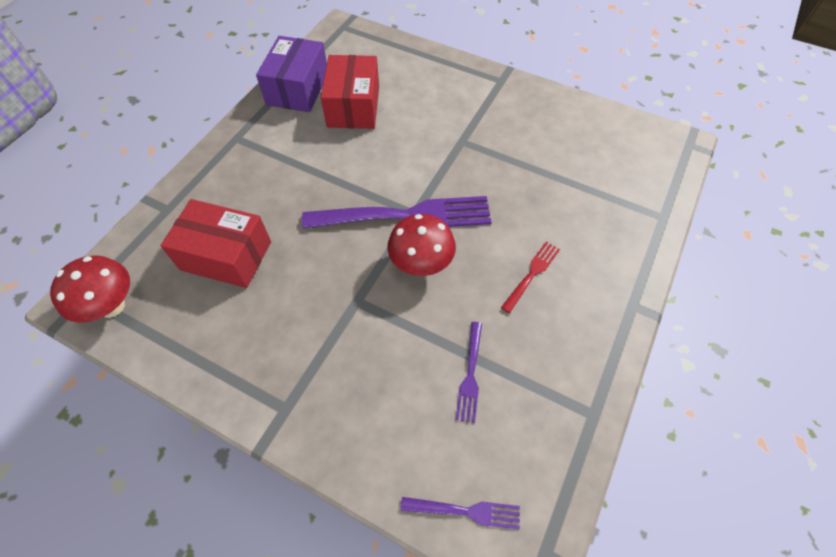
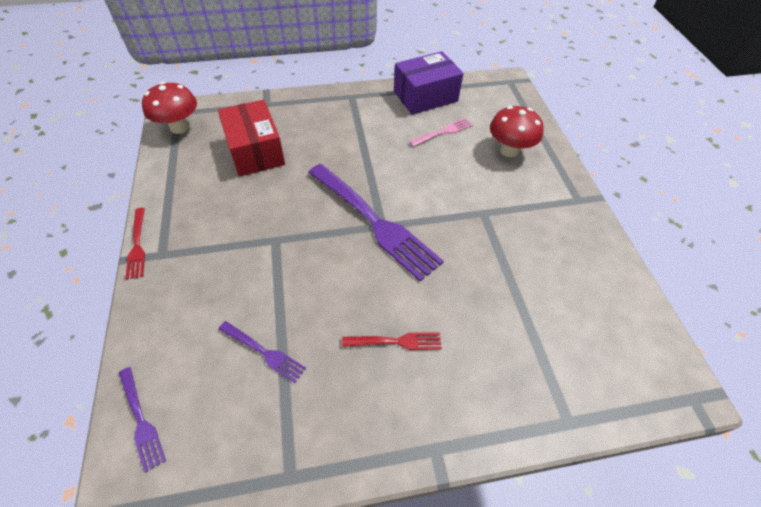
camera: 50 degrees right, 5 degrees down
red box [321,55,379,129] -> pink fork [410,118,472,147]
red mushroom [387,214,456,276] -> red mushroom moved to [490,106,544,157]
purple fork [456,322,482,423] -> purple fork turned 120 degrees counterclockwise [219,321,306,383]
none -> red fork [125,208,145,280]

